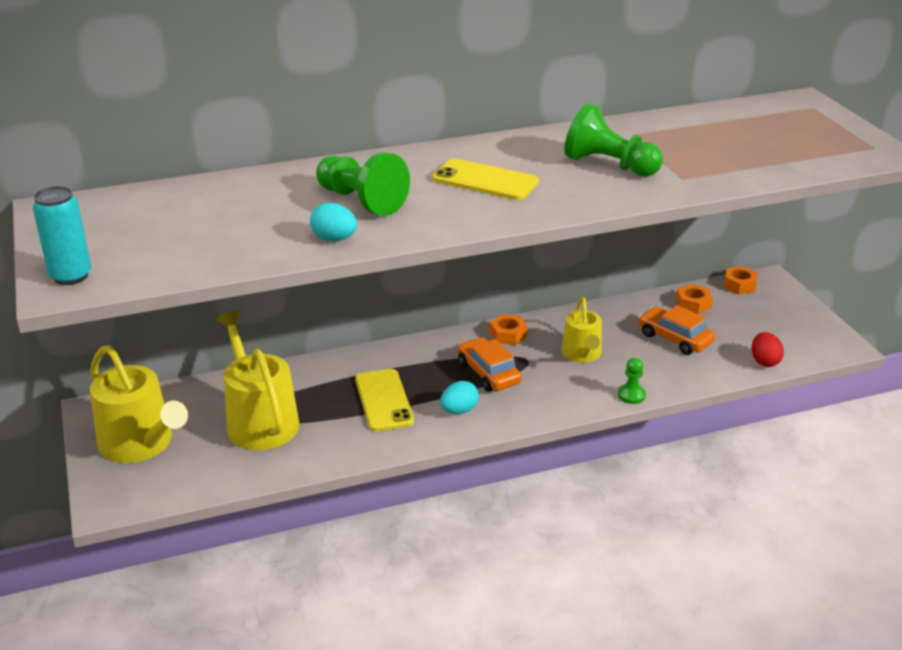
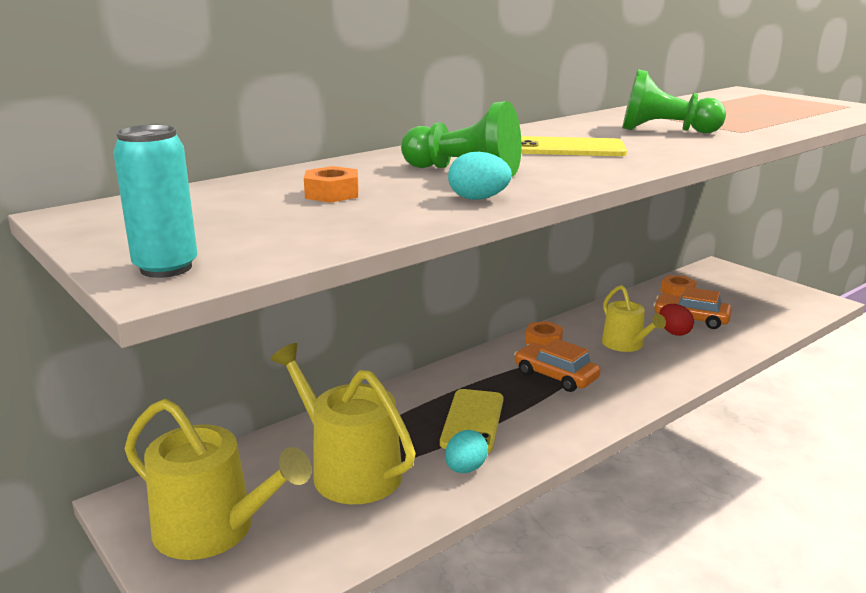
camera: 20 degrees left, 10 degrees down
yellow phone [355,369,414,431] -> yellow phone turned 45 degrees clockwise [440,389,504,453]
turquoise egg [440,381,479,414] -> turquoise egg moved to [445,430,488,473]
green pawn [618,358,646,404] -> none
orange nut [724,266,758,294] -> orange nut moved to [304,166,358,203]
red egg [752,332,784,367] -> red egg moved to [659,304,694,336]

